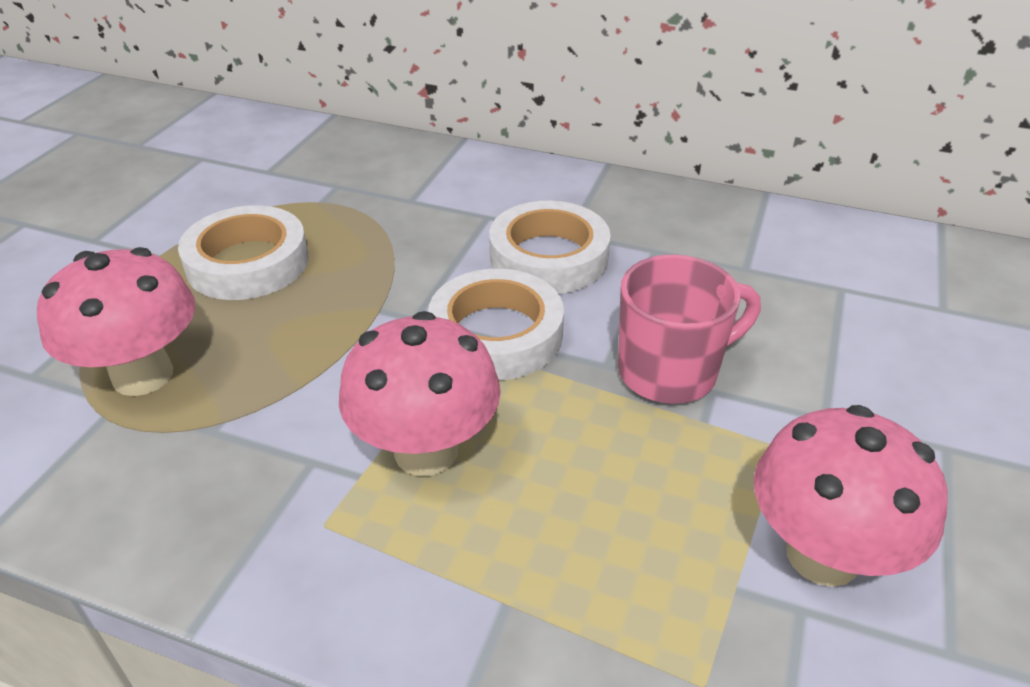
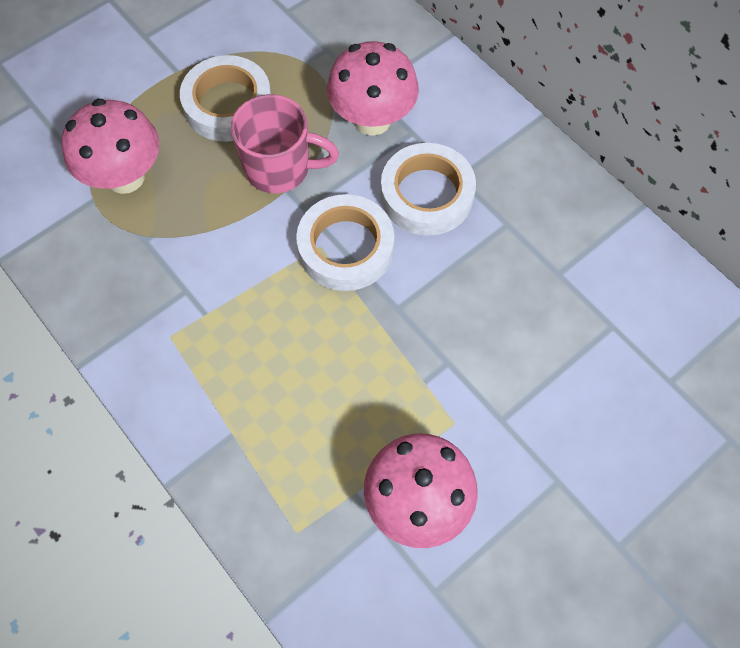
camera: 30 degrees right, 25 degrees up
pink mushroom [339,311,501,476] -> pink mushroom moved to [327,41,419,136]
pink mug [618,255,761,404] -> pink mug moved to [230,94,339,193]

